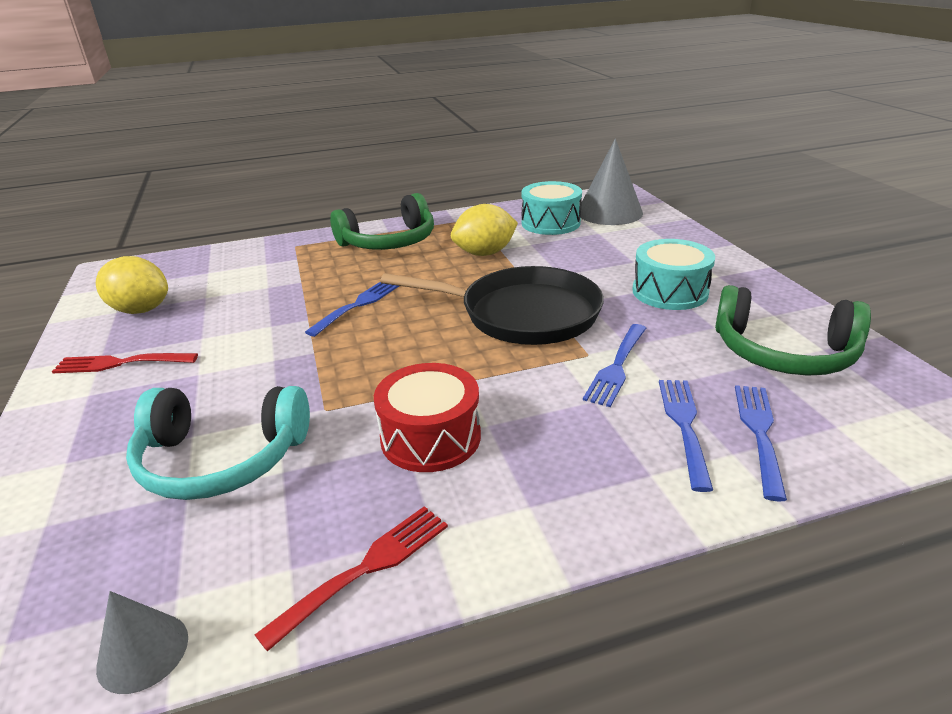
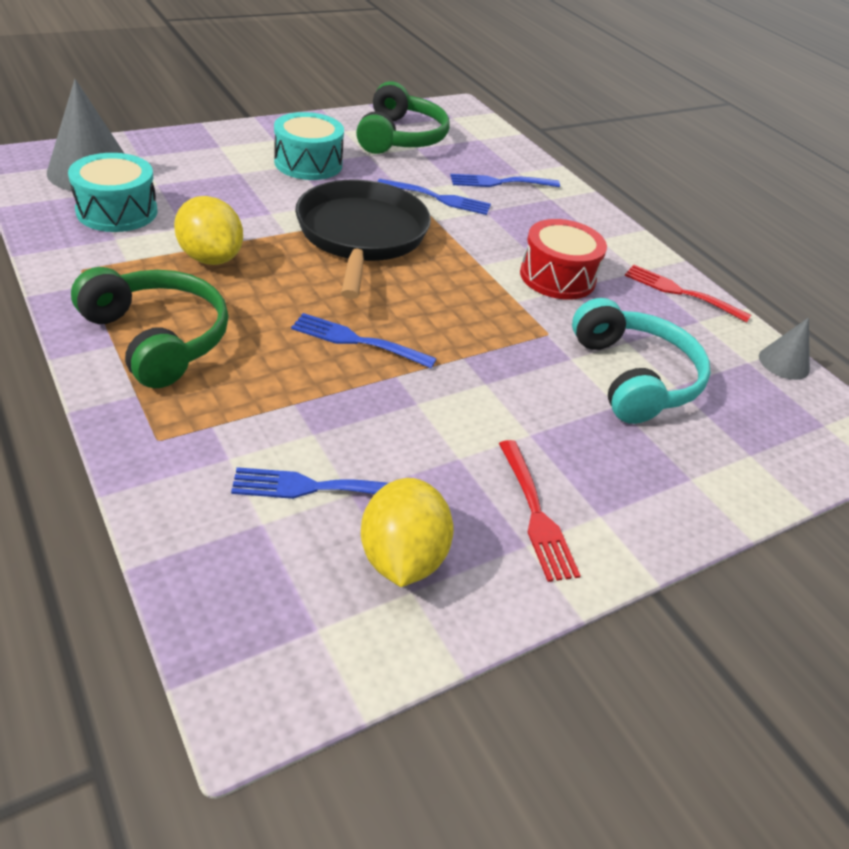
camera: 110 degrees left, 10 degrees up
blue fork [735,385,787,501] -> blue fork moved to [231,467,388,499]

